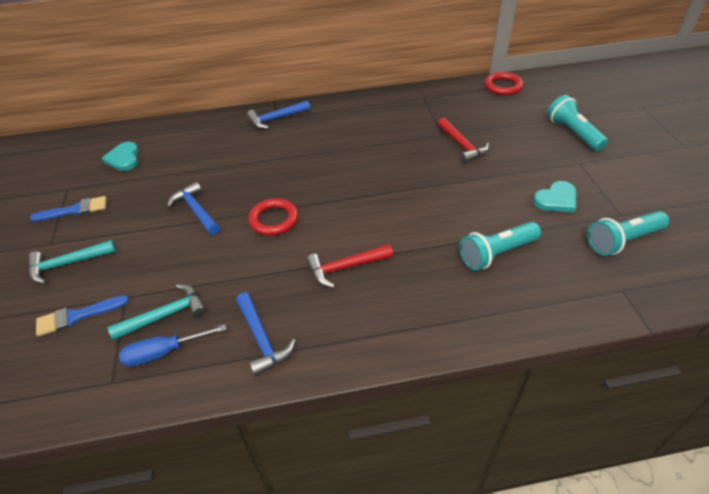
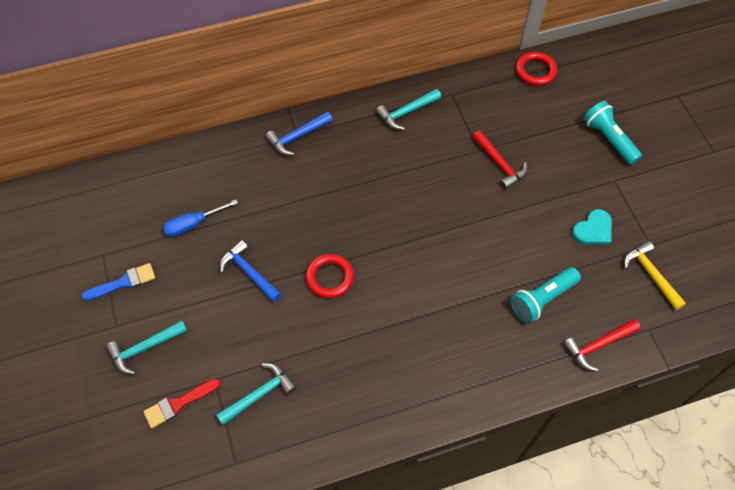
camera: 10 degrees left, 15 degrees up
blue brush [36,295,129,337] -> red brush [143,379,220,428]
turquoise heart [102,142,139,171] -> none
blue screwdriver [119,324,227,367] -> blue screwdriver moved to [163,200,238,237]
blue hammer [236,292,296,377] -> none
red hammer [306,244,393,288] -> red hammer moved to [563,319,641,372]
turquoise flashlight [587,211,669,256] -> yellow hammer [624,241,686,310]
none -> turquoise hammer [376,89,441,130]

